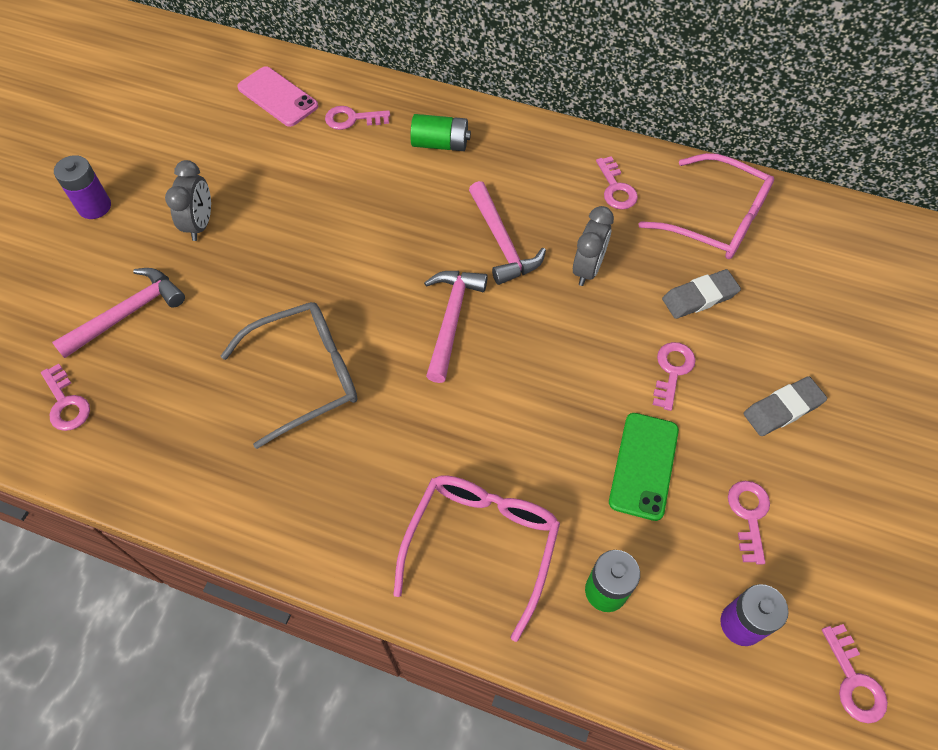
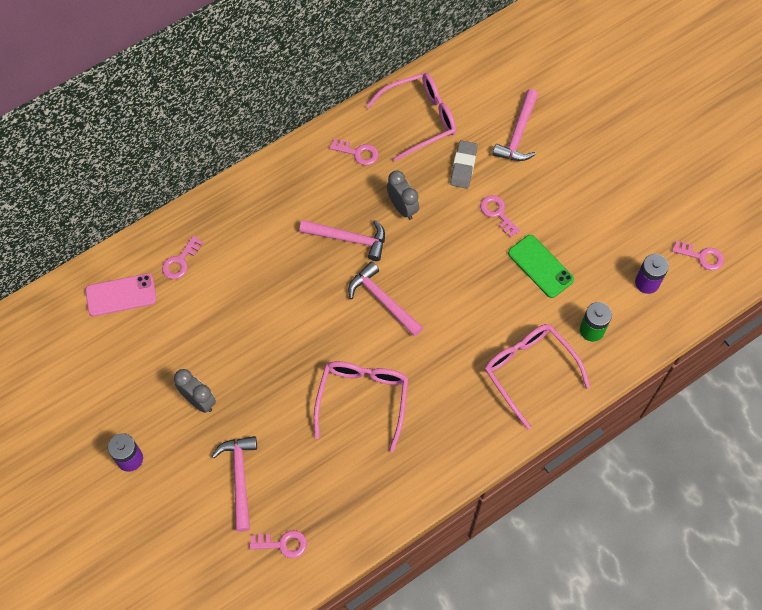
camera: 55 degrees left, 5 degrees up
grey glasses [221,302,358,449] -> pink glasses [314,361,408,452]
green battery [410,114,471,151] -> none
pink key [728,481,770,564] -> none
grey eraser [744,376,827,436] -> none
none -> pink hammer [493,89,538,161]

